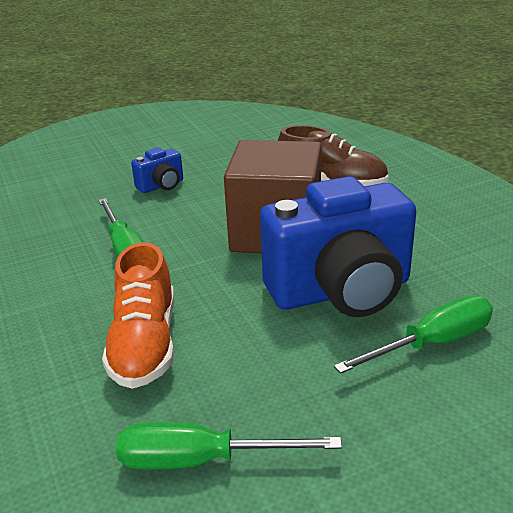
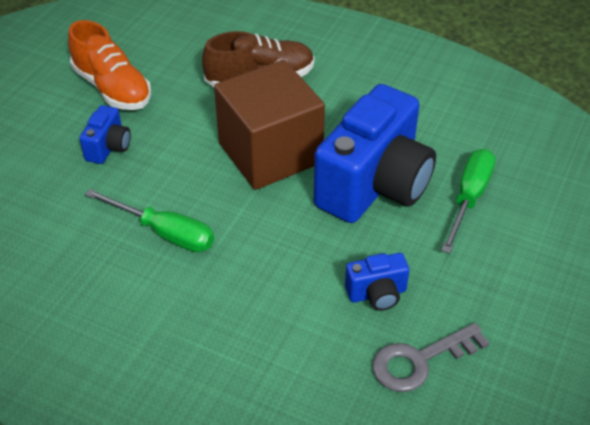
camera: 40 degrees left, 15 degrees up
orange shoe [102,242,174,389] -> orange shoe moved to [68,20,151,110]
green screwdriver [116,422,342,469] -> grey key [372,323,489,392]
none -> blue camera [345,253,409,311]

